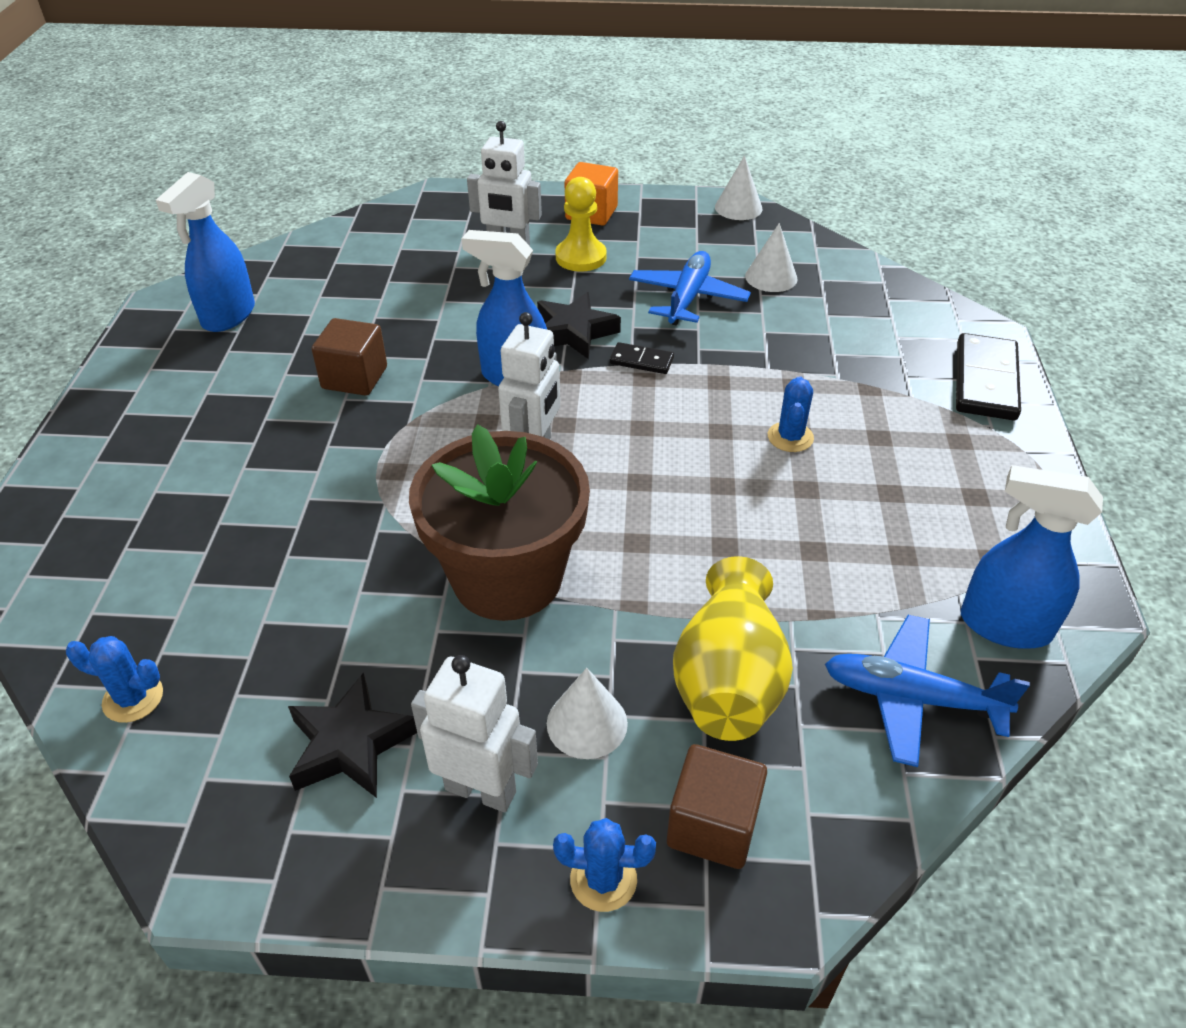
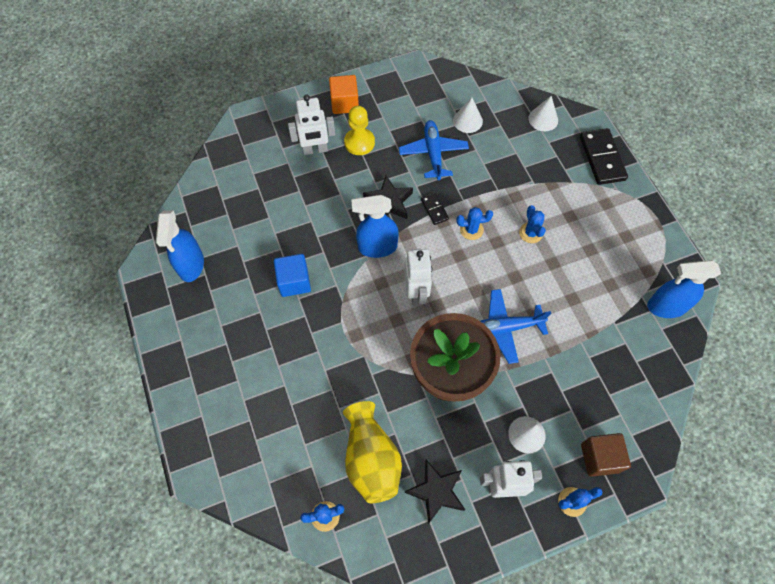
camera: 25 degrees left, 20 degrees up
brown cube [312,318,387,396] -> blue cube [274,254,311,297]
black domino [610,342,674,374] -> black domino turned 75 degrees clockwise [421,193,449,225]
yellow vase [673,556,793,741] -> yellow vase moved to [343,401,402,503]
white cone [715,156,762,220] -> white cone moved to [529,96,558,131]
blue plane [825,615,1030,767] -> blue plane moved to [480,289,551,364]
none -> blue cactus [456,207,493,240]

